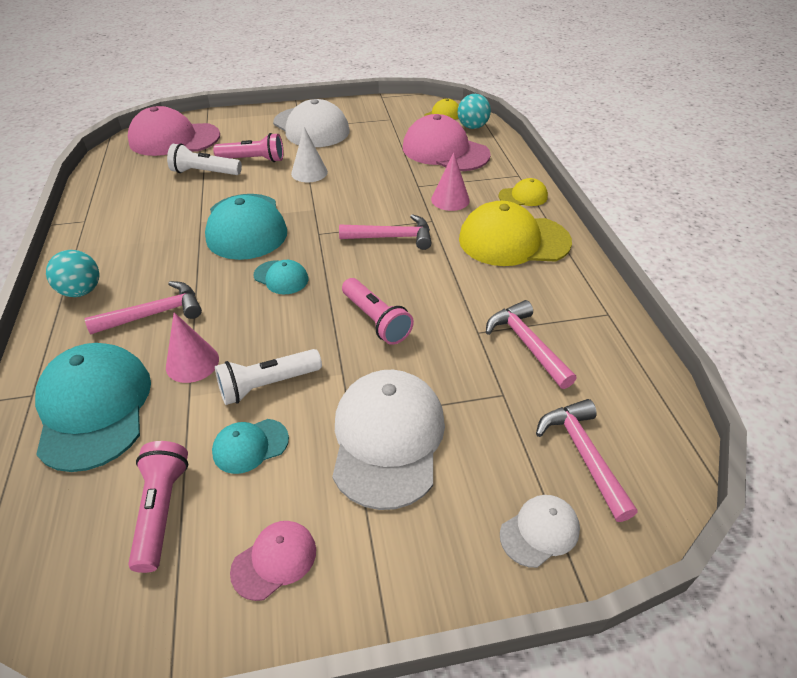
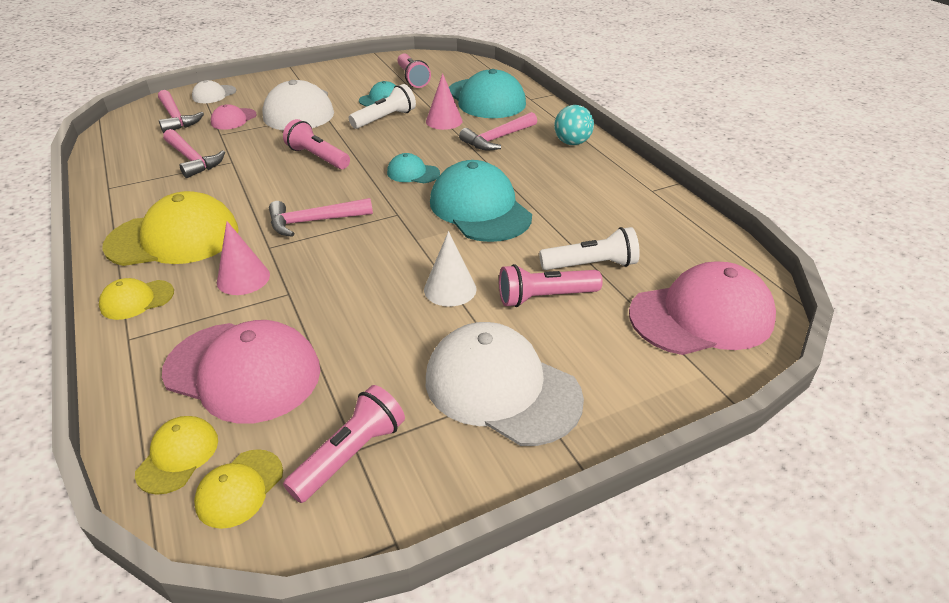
camera: 165 degrees right, 5 degrees down
pink cap [230,521,316,601] -> pink cap moved to [211,104,257,130]
turquoise ball [458,94,491,129] -> yellow cap [135,416,218,495]
none -> pink flashlight [283,385,405,503]

